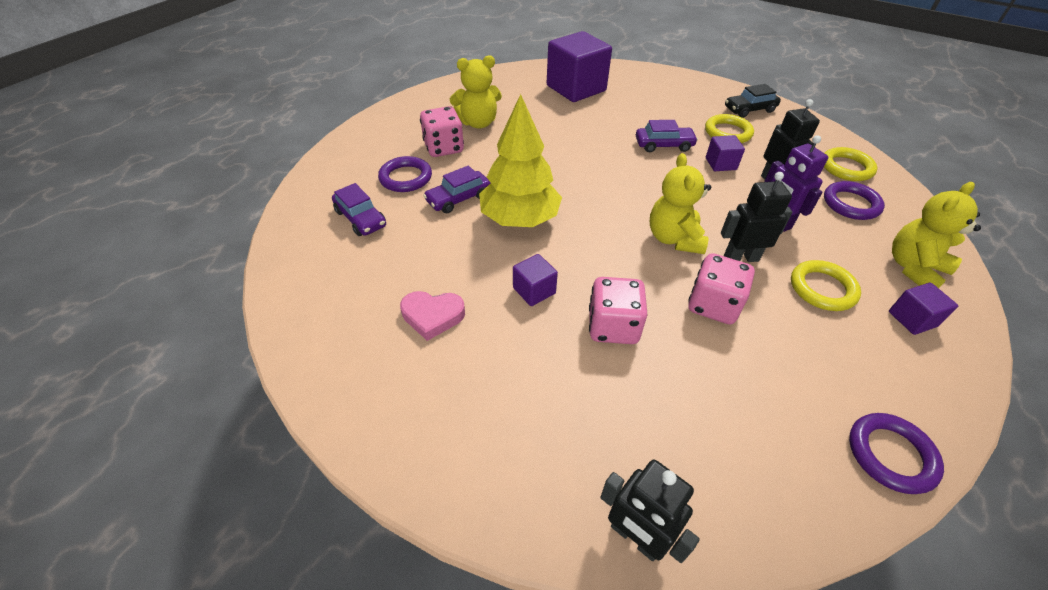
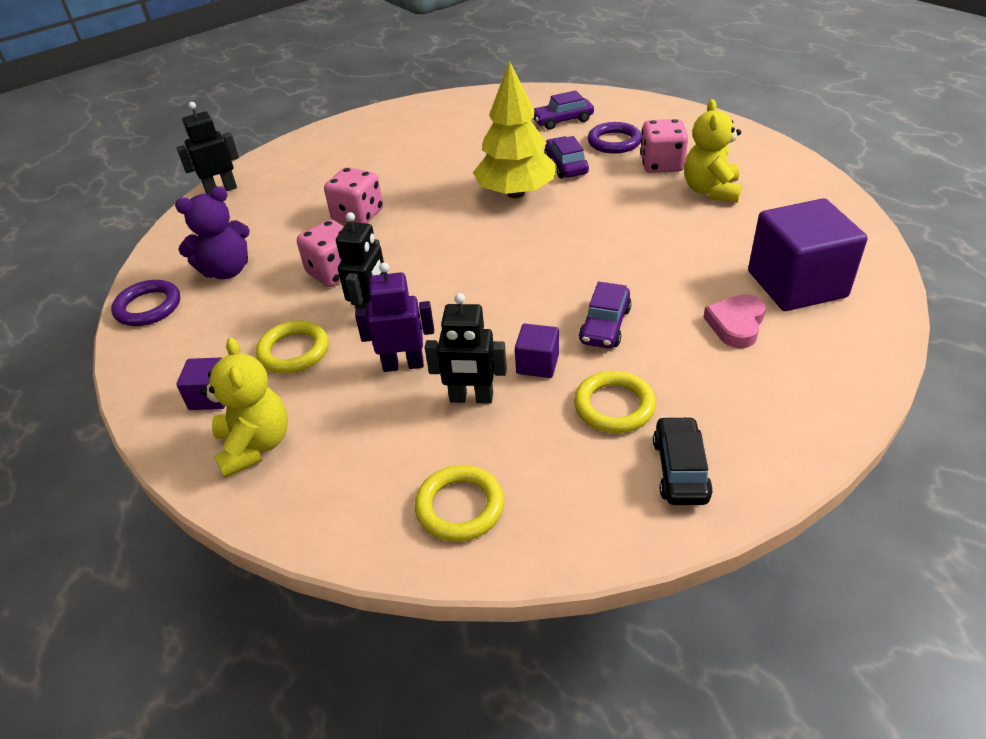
camera: 115 degrees right, 5 degrees down
pink heart [400,291,465,341] -> pink heart moved to [704,294,765,348]
purple cube [513,254,558,306] -> none
yellow teddy bear [650,153,711,254] -> none
purple ring [824,181,885,220] -> none
none -> purple teddy bear [175,187,250,279]

